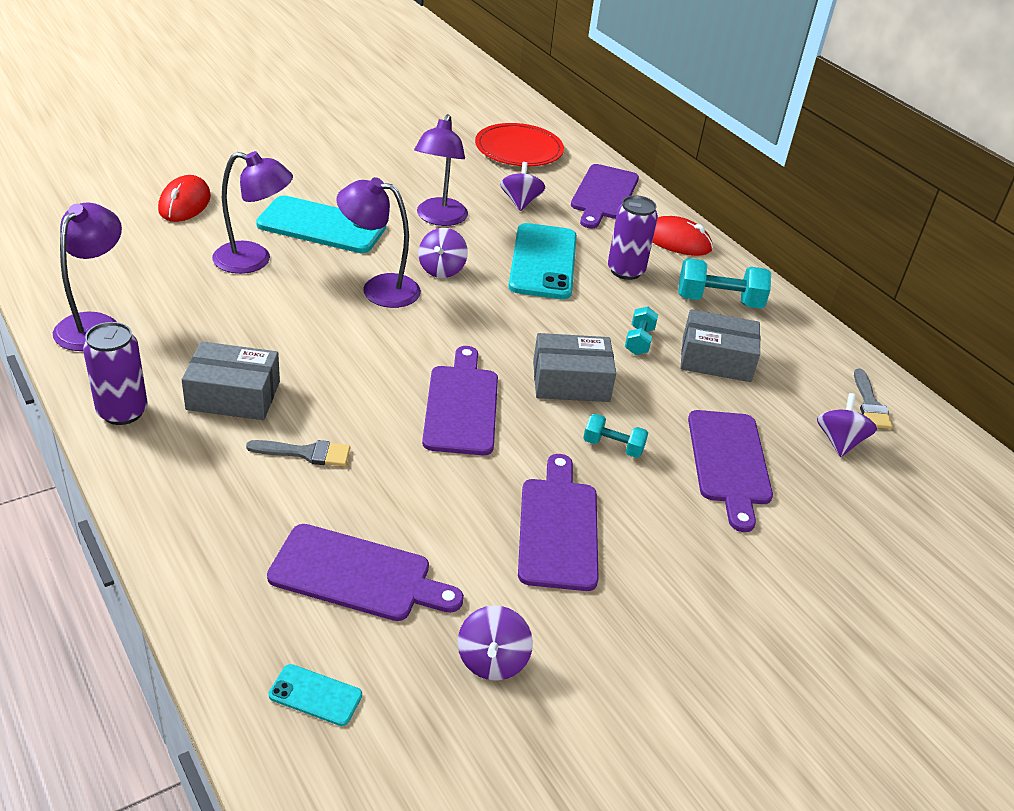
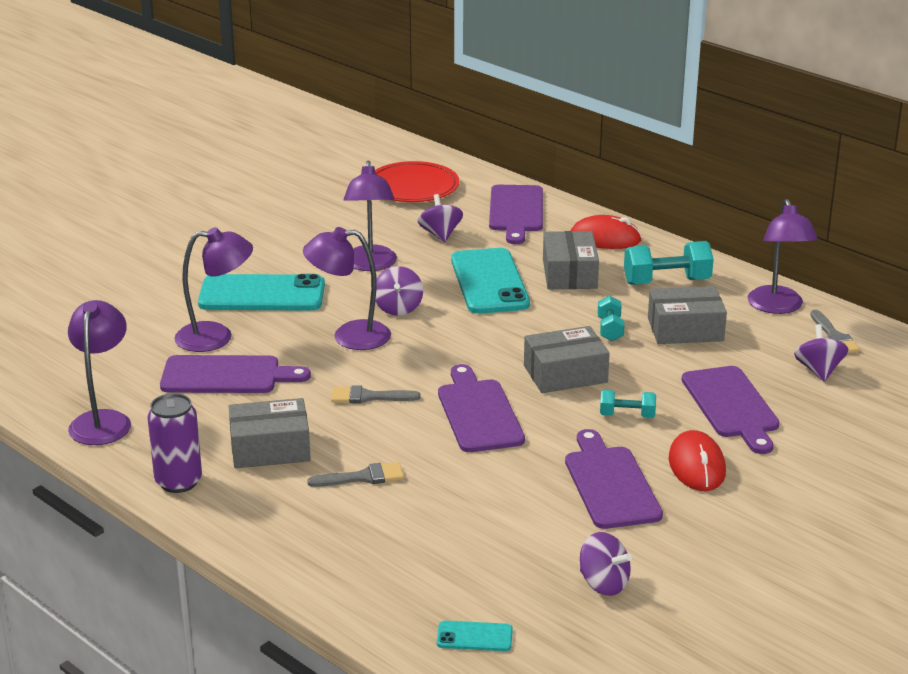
camera: 10 degrees left, 10 degrees down
red mouse [158,175,211,222] -> red mouse moved to [669,430,726,491]
purple cutting board [267,524,464,621] -> purple cutting board moved to [160,355,311,393]
purple spinning top [458,605,533,681] -> purple spinning top turned 45 degrees counterclockwise [580,532,632,596]
purple can [608,195,658,280] -> grey box [543,231,599,289]
none -> grey brush [331,385,421,404]
none -> purple lamp [748,199,818,314]

